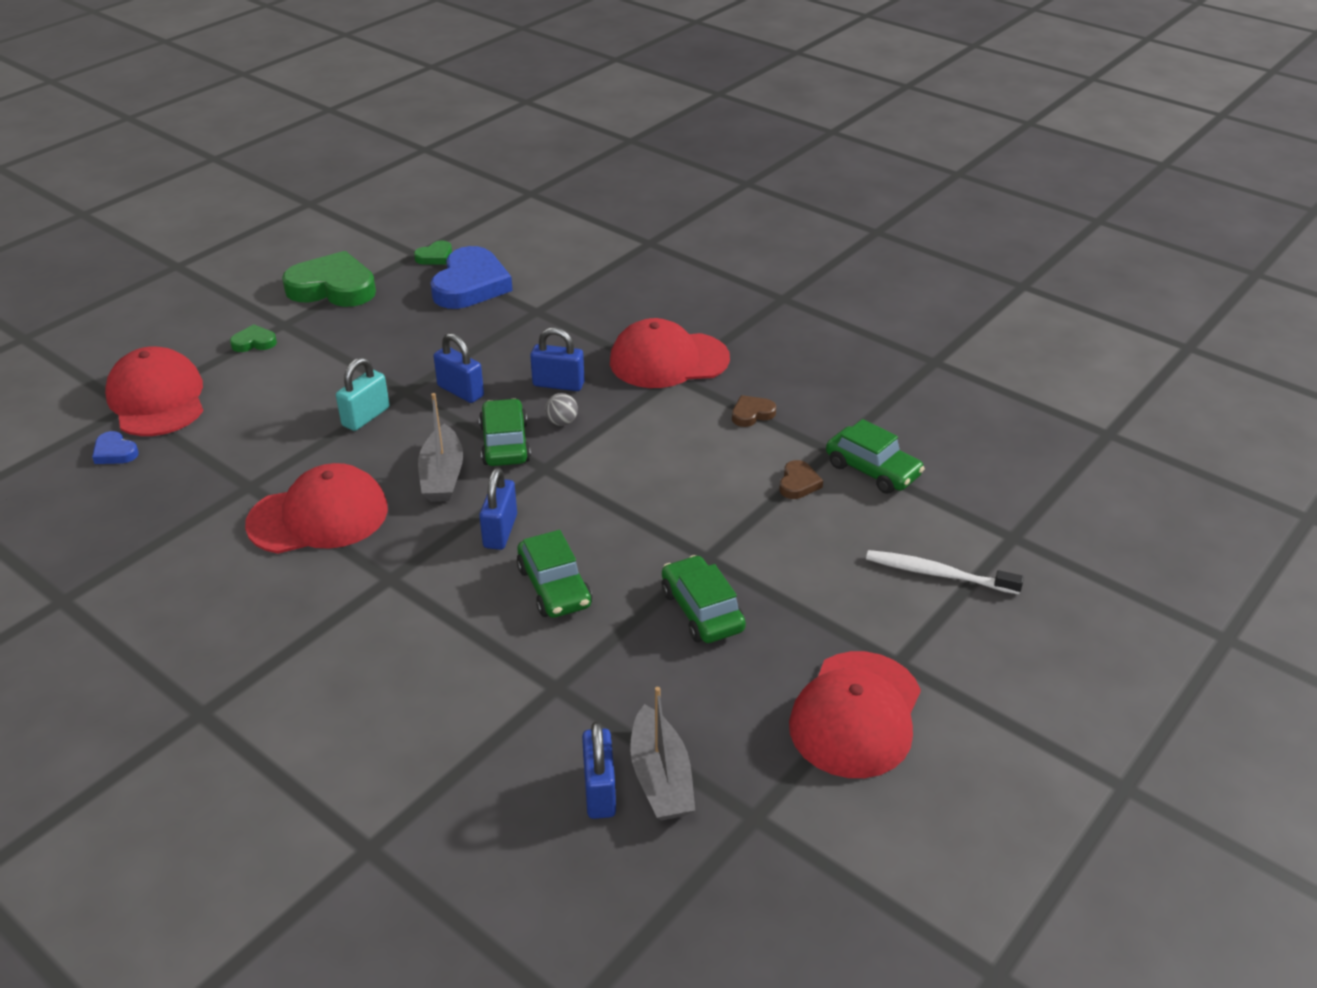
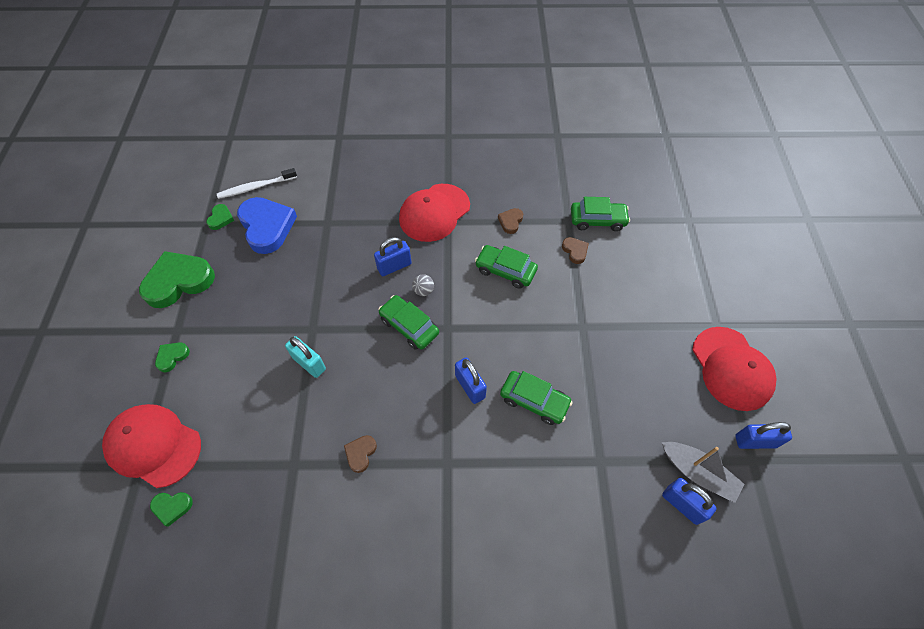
camera: 40 degrees left, 20 degrees up
blue heart [92,431,139,464] -> green heart [150,492,193,527]
red cap [245,463,388,554] -> brown heart [344,435,377,473]
turquoise padlock [336,357,390,431] -> turquoise padlock turned 45 degrees counterclockwise [285,336,326,378]
grey boat [418,393,463,502] -> none
blue padlock [434,333,484,403] -> blue padlock moved to [735,422,792,449]
green car [662,555,746,643] -> green car moved to [475,245,538,289]
white toothbrush [866,550,1024,594] -> white toothbrush moved to [217,168,297,199]

